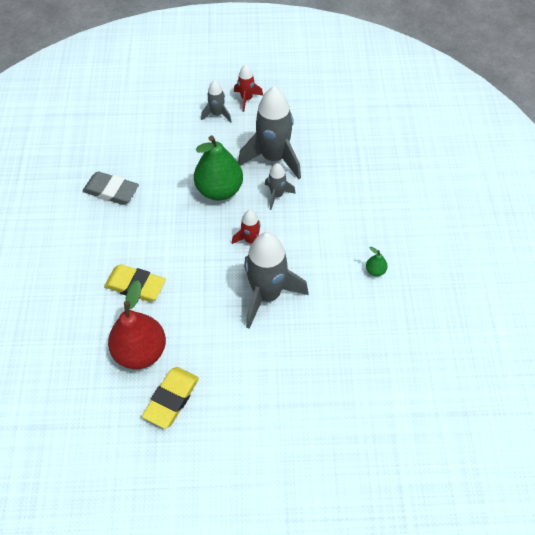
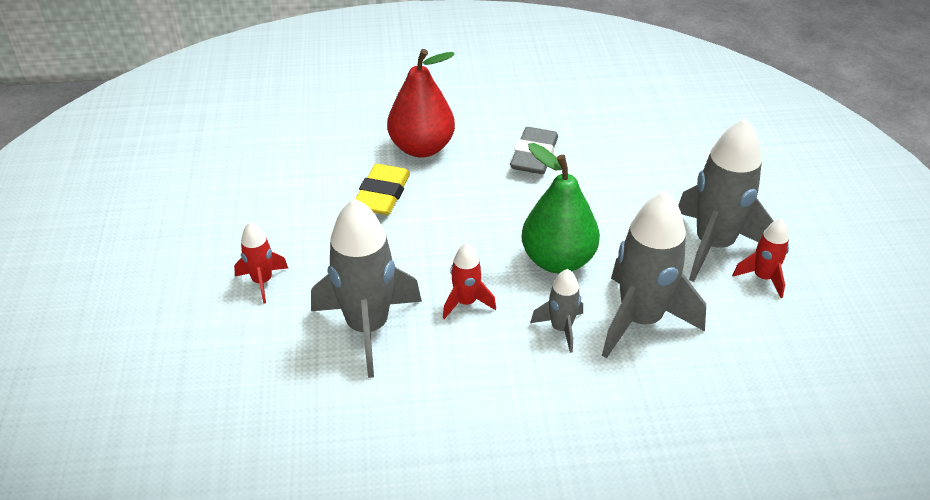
camera: 85 degrees right, 15 degrees down
red pear [108,280,166,369] -> red pear moved to [387,49,455,158]
yellow eraser [142,367,199,429] -> none
grey rocket [201,80,232,123] -> grey rocket [678,118,774,282], size x2.01
green pear [366,247,388,276] -> none
none -> red rocket [234,222,288,304]

